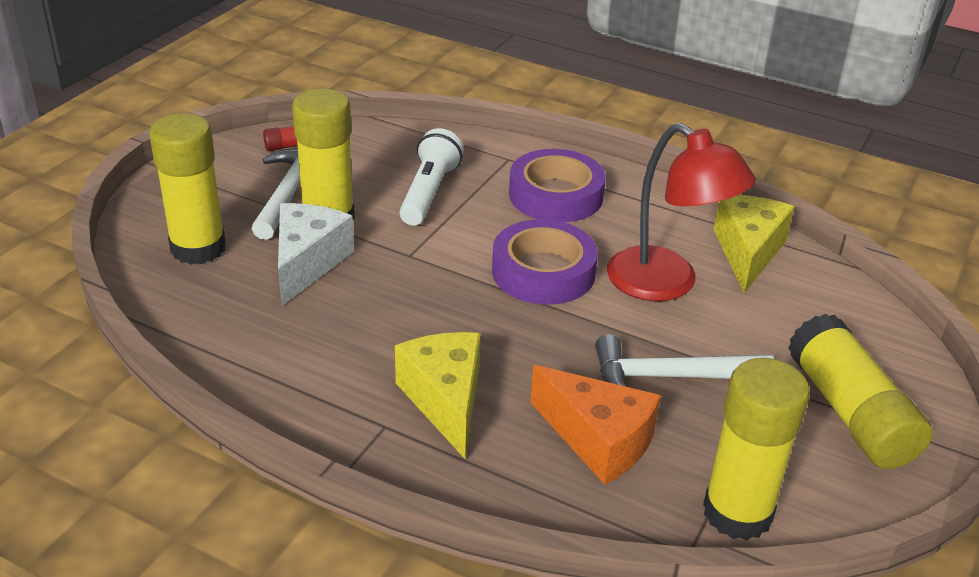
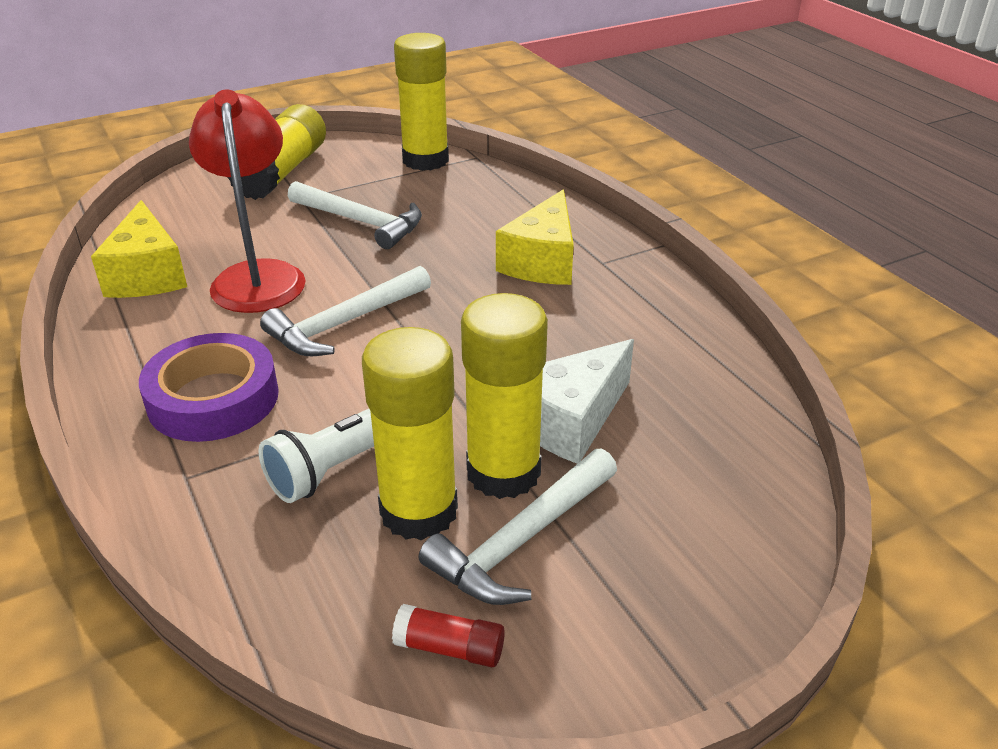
camera: 145 degrees left, 0 degrees up
yellow glue stick [149,113,226,265] -> yellow glue stick moved to [362,327,458,540]
purple tape [492,219,598,305] -> white hammer [260,266,431,356]
orange cheese [531,365,661,485] -> none
yellow cheese [714,195,794,293] -> yellow cheese turned 60 degrees counterclockwise [91,200,187,298]

